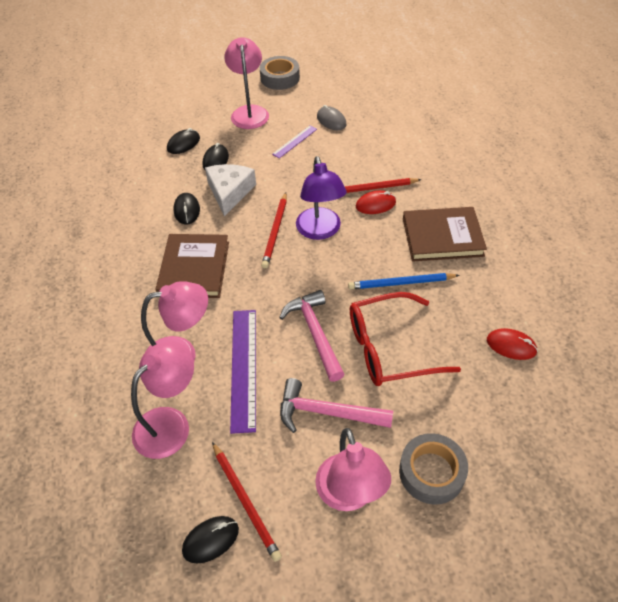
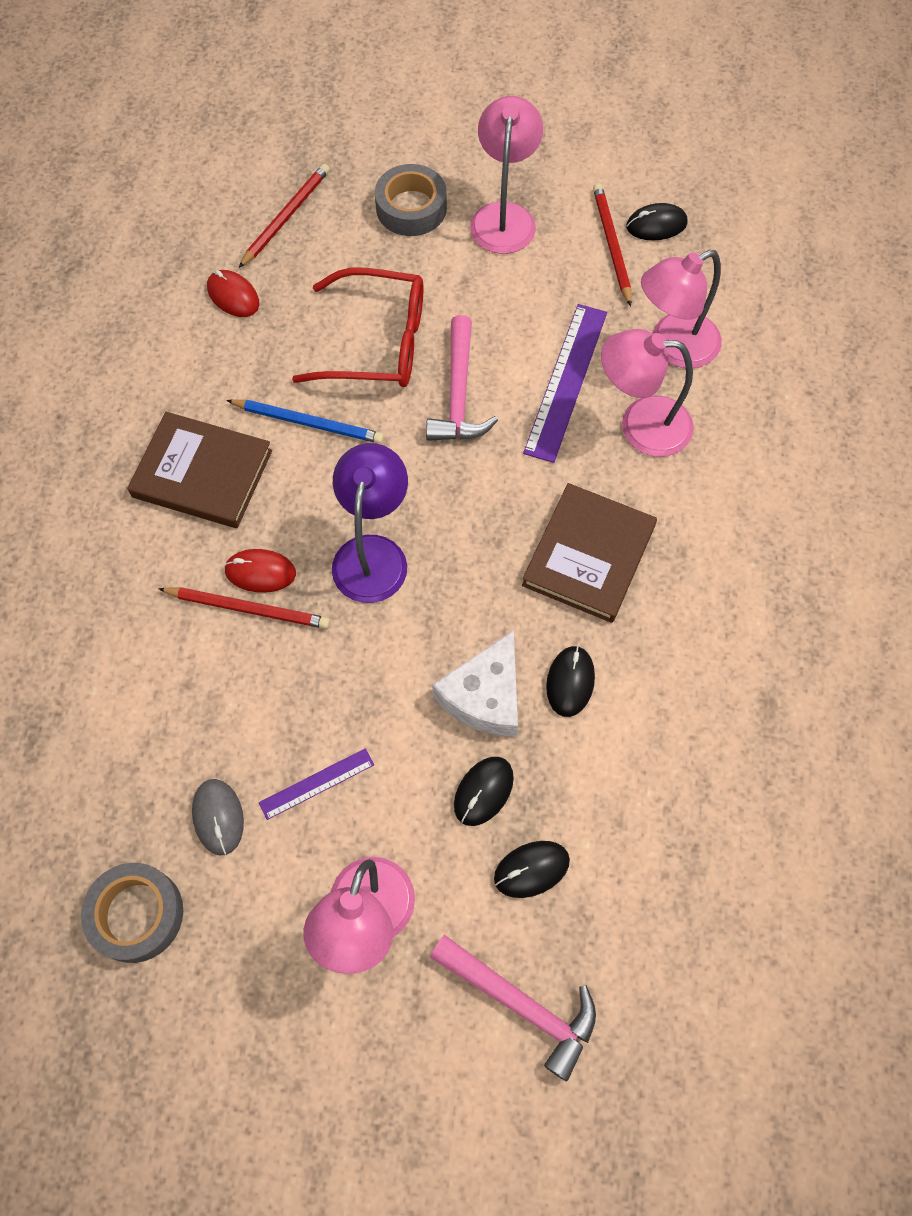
camera: 160 degrees left, 15 degrees up
grey tape [260,56,300,90] -> grey tape moved to [81,863,183,963]
red pencil [261,193,287,268] -> red pencil moved to [239,164,330,268]
pink hammer [280,378,393,433] -> pink hammer moved to [430,935,596,1081]

